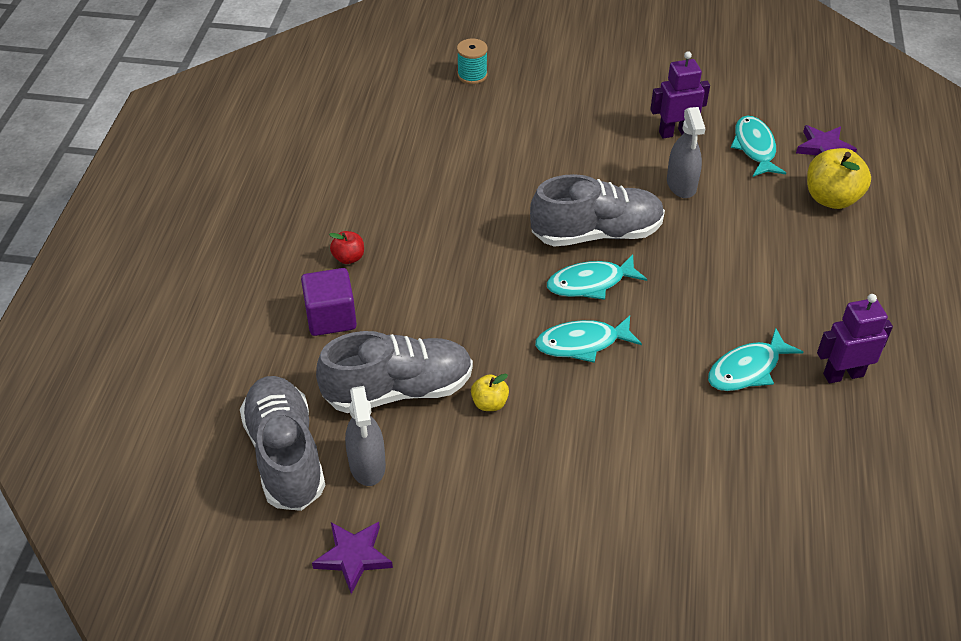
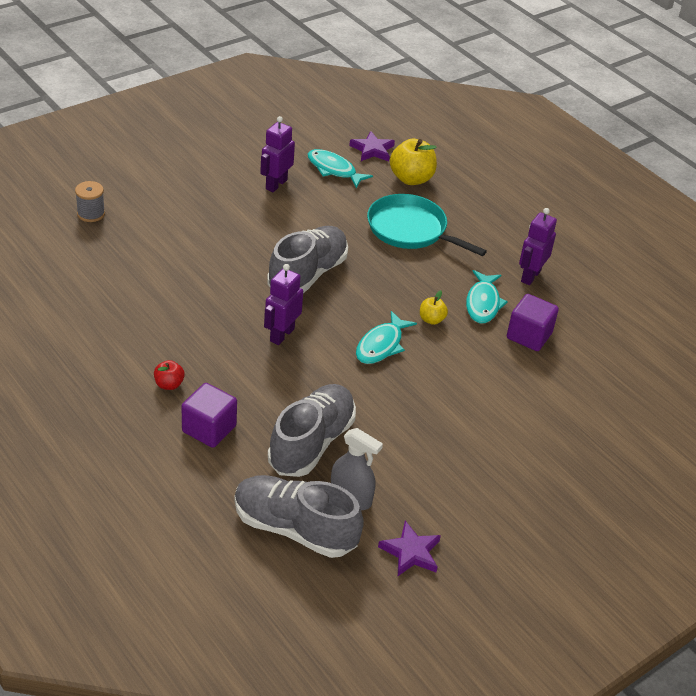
camera: 50 degrees left, 5 degrees down
turquoise spool [457,39,488,84] -> grey spool [75,181,105,222]
yellow apple [471,373,509,411] -> yellow apple moved to [420,290,448,325]
turquoise fish [547,254,647,300] -> none
grey spray bottle [667,107,705,198] -> none
none -> purple robot [264,264,303,345]
none -> turquoise pan [367,194,487,256]
none -> purple cube [507,294,559,351]

